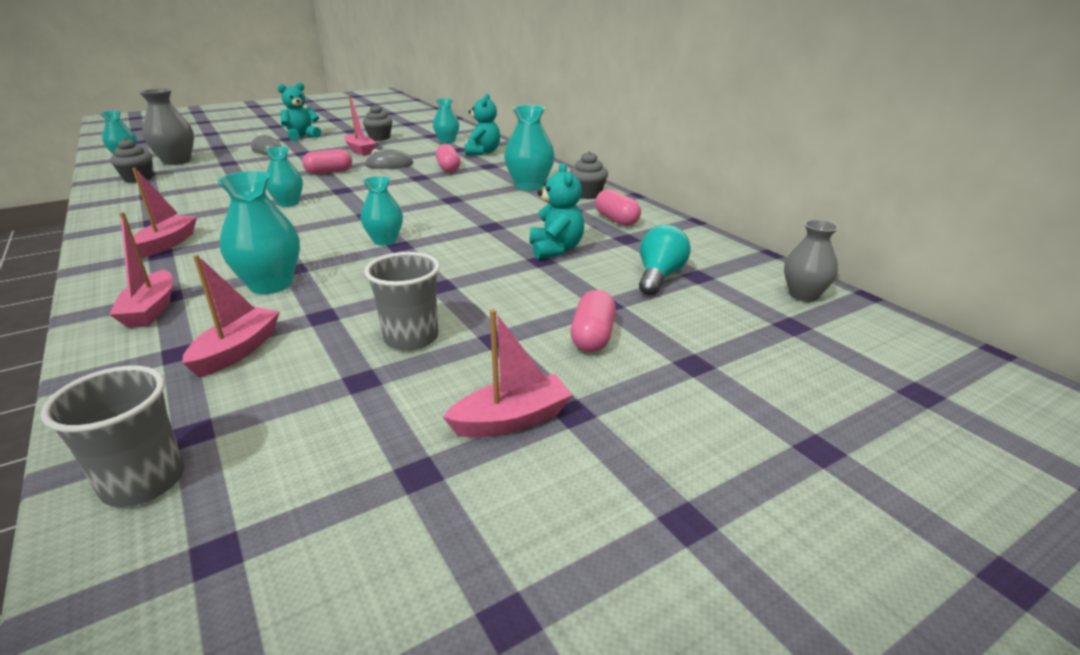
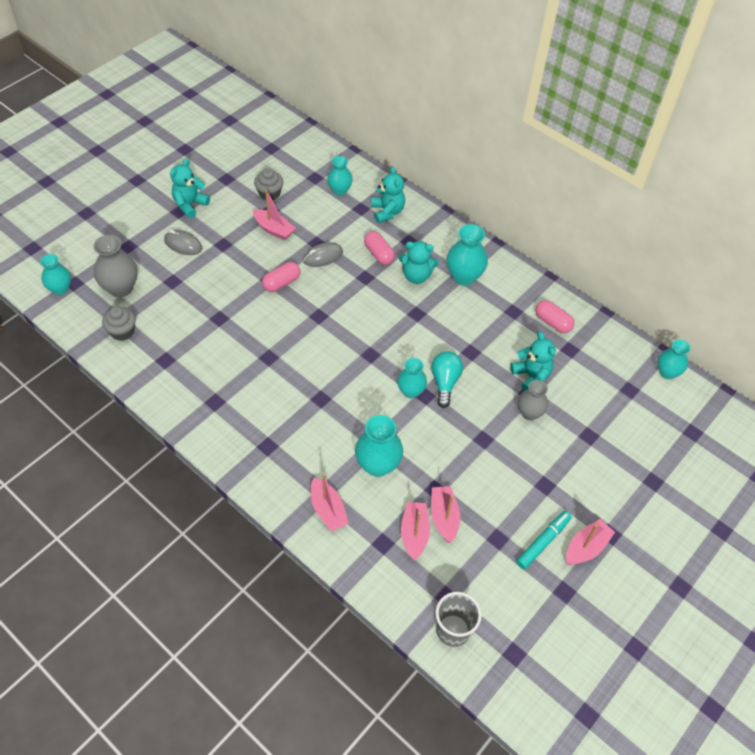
camera: 20 degrees left, 25 degrees up
pink boat [132,168,197,258] -> pink boat moved to [431,486,460,543]
turquoise vase [265,147,303,207] -> turquoise vase moved to [658,339,691,379]
grey cup [364,252,440,351] -> none
grey cupcake [570,151,608,199] -> none
pink capsule [571,290,616,352] -> none
turquoise light bulb [639,225,691,296] -> turquoise light bulb moved to [431,351,463,408]
grey vase [784,220,839,302] -> grey vase moved to [518,380,548,420]
none -> turquoise teddy bear [399,241,439,284]
none -> turquoise marker [516,511,572,569]

